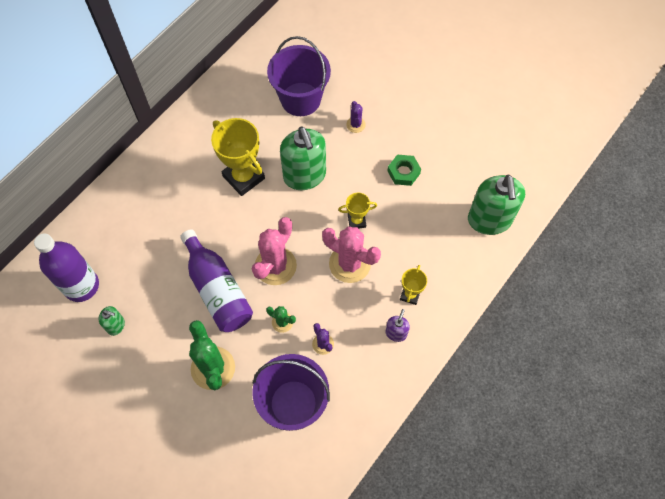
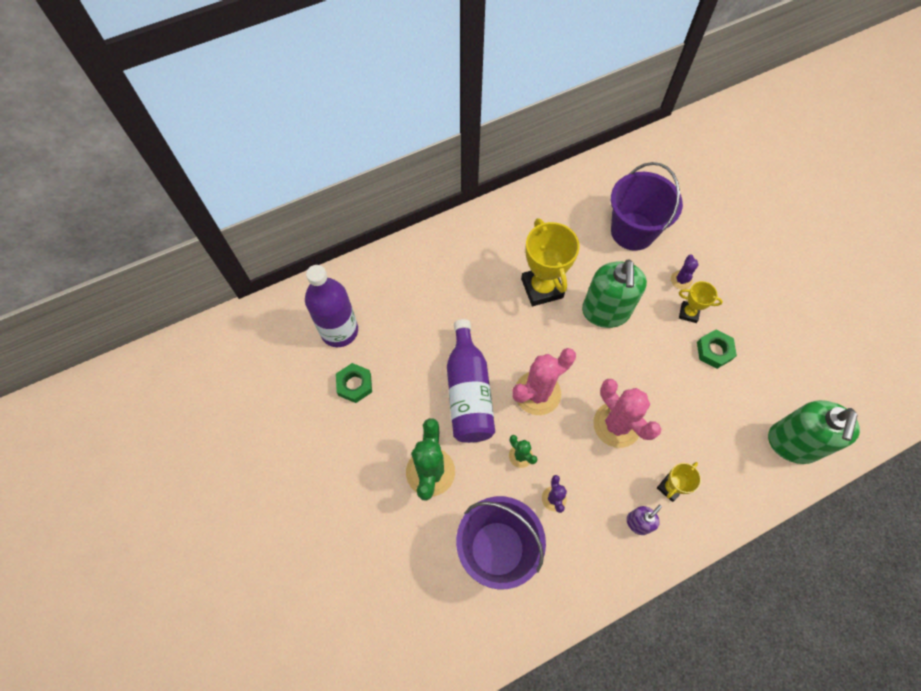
camera: 25 degrees right, 0 degrees up
green soap dispenser [99,306,125,336] -> green nut [336,363,372,403]
yellow trophy [338,193,377,228] -> yellow trophy moved to [679,281,723,323]

